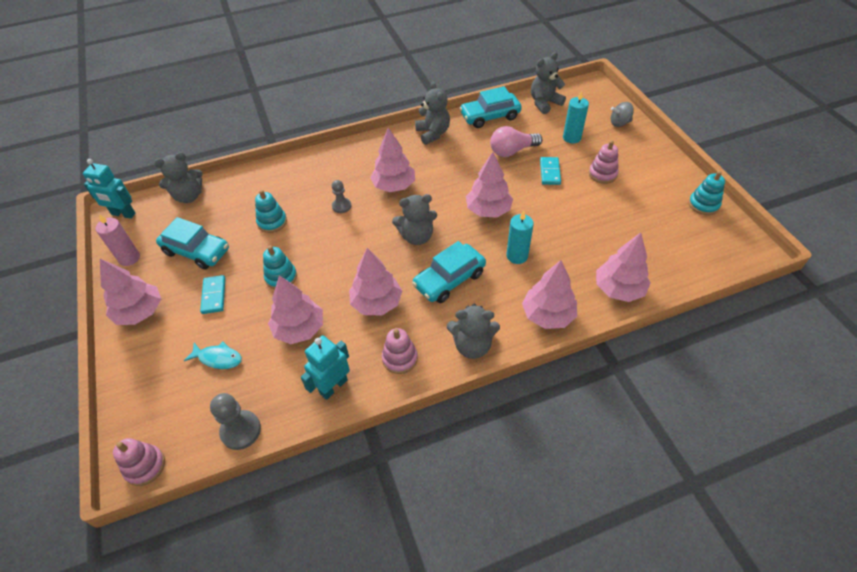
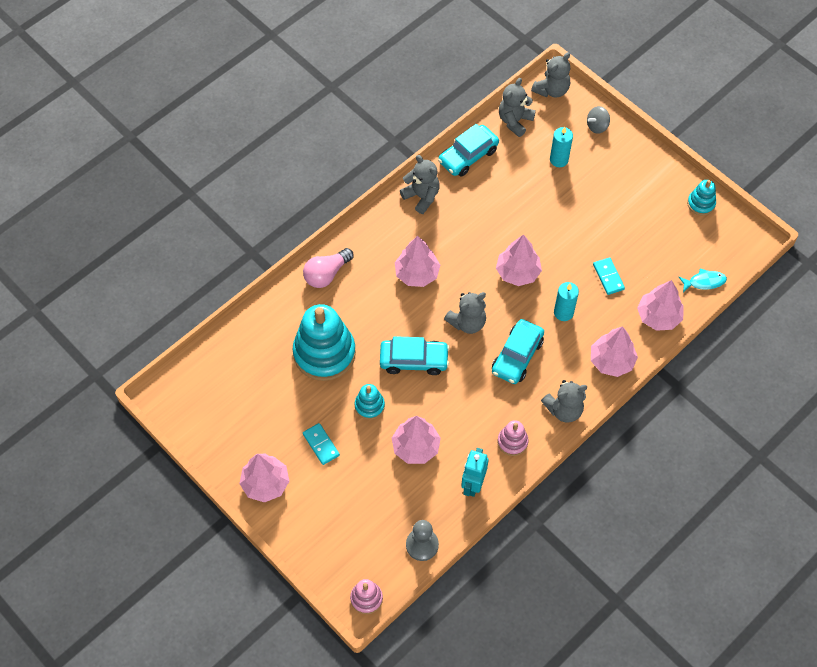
camera: 25 degrees left, 10 degrees up
turquoise robot [83,159,135,219] -> none
pink candle [96,214,140,266] -> none
grey teddy bear [154,152,202,203] -> grey teddy bear moved to [531,52,570,98]
turquoise car [156,217,229,270] -> turquoise car moved to [380,336,449,375]
turquoise fish [184,342,242,369] -> turquoise fish moved to [679,269,727,292]
turquoise stacking toy [255,190,287,233] -> turquoise stacking toy [292,304,356,381], size x2.10
grey pawn [332,180,351,213] -> none
pink tree [349,248,402,315] -> none
pink light bulb [490,126,543,157] -> pink light bulb moved to [303,248,354,288]
turquoise domino [540,157,561,185] -> turquoise domino moved to [593,257,625,295]
pink stacking toy [589,141,619,184] -> none

